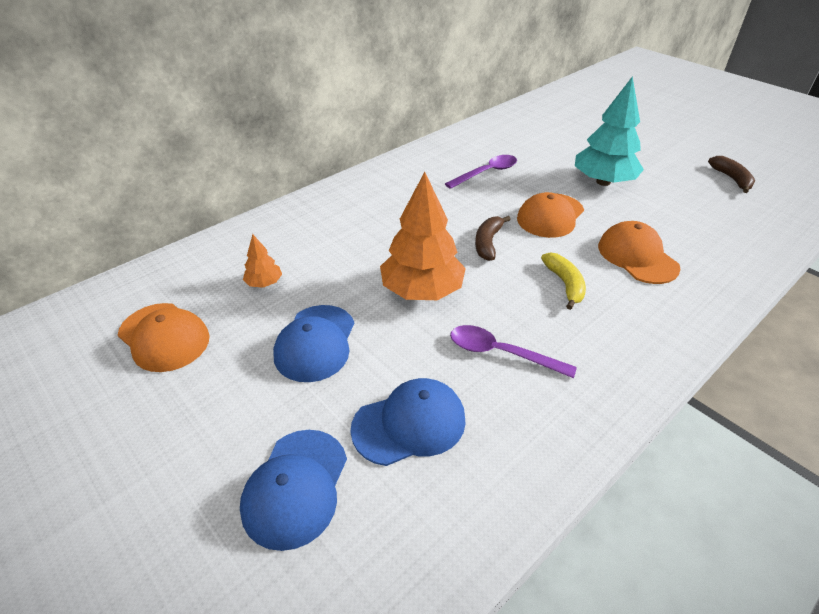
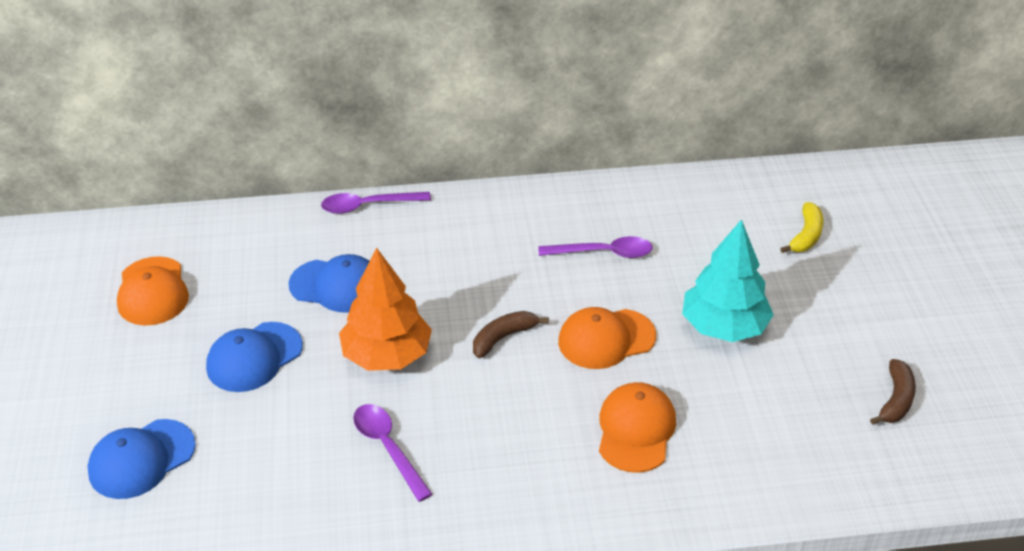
camera: 35 degrees right, 0 degrees up
orange tree [243,234,282,288] -> none
blue cap [350,378,466,466] -> blue cap moved to [288,254,369,313]
yellow banana [541,253,586,310] -> yellow banana moved to [780,202,823,253]
none -> purple spoon [321,192,431,214]

